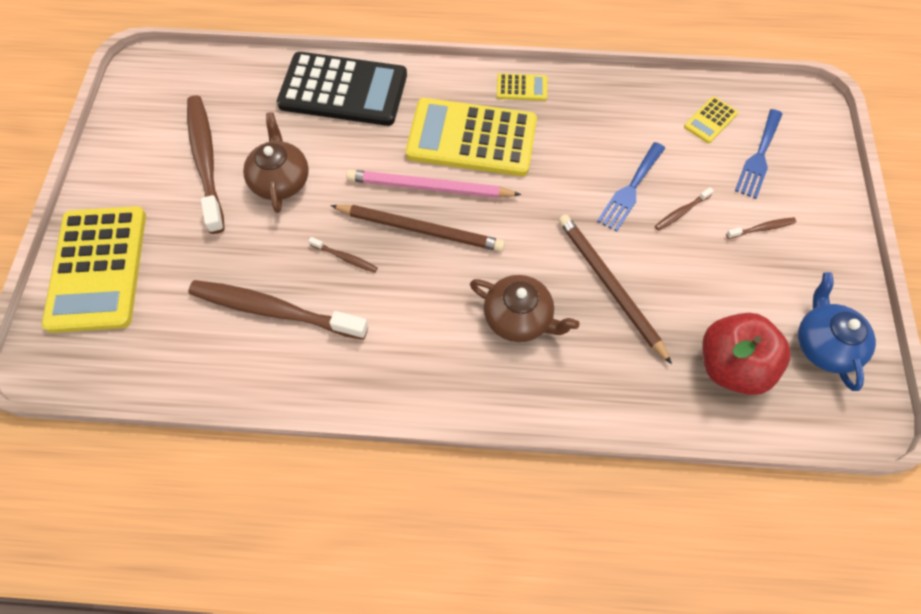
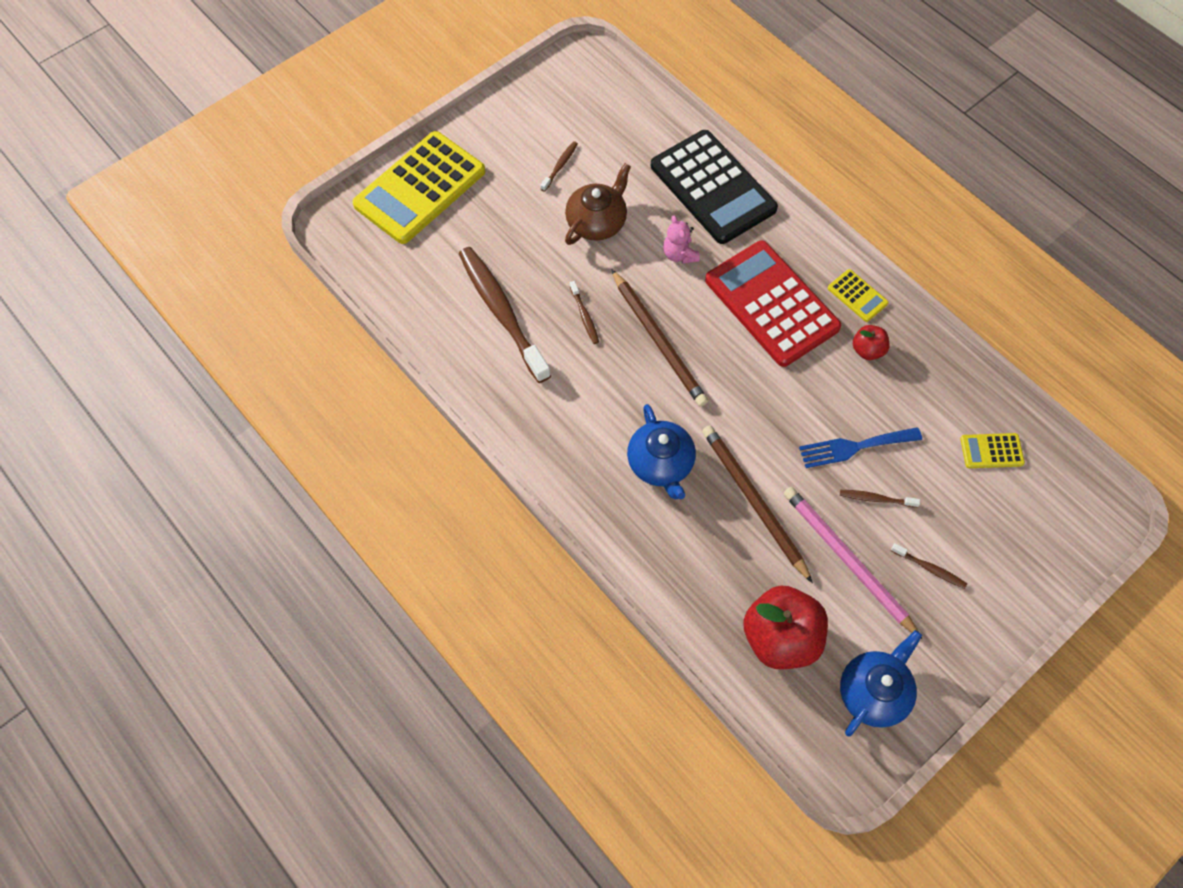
camera: 45 degrees right, 0 degrees up
brown toothbrush [187,95,225,234] -> brown toothbrush [540,141,578,192], size x0.42
pink pencil [346,170,521,198] -> pink pencil moved to [784,487,922,639]
yellow calculator [406,98,537,176] -> red calculator [705,241,841,367]
brown teapot [470,275,580,342] -> blue teapot [627,404,696,499]
brown pencil [559,214,672,364] -> brown pencil turned 45 degrees counterclockwise [702,425,813,583]
blue fork [735,109,782,199] -> none
none -> pink teddy bear [663,215,700,264]
none -> red apple [853,325,889,360]

